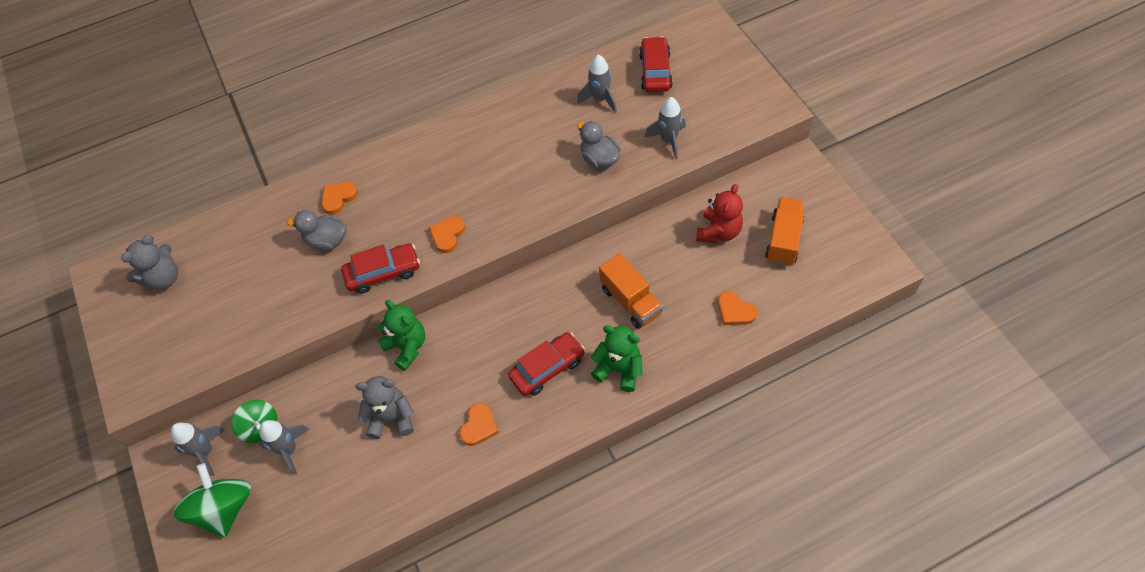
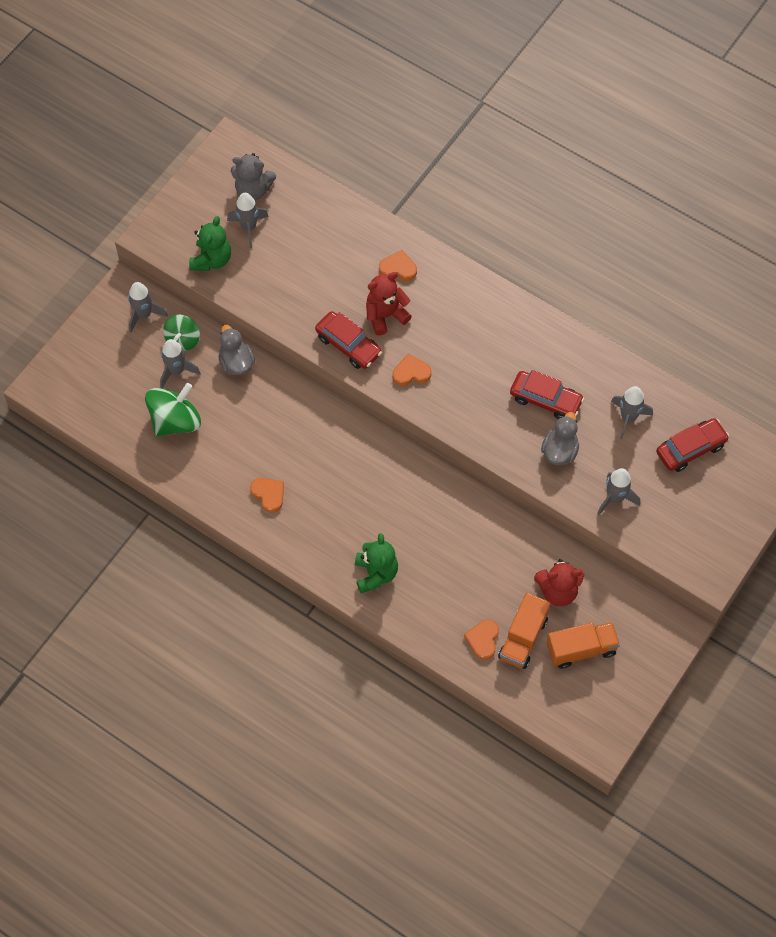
camera: 55 degrees right, 5 degrees up
green spinning top [173,463,251,538] -> green spinning top moved to [145,383,201,436]
grey duck [287,210,346,251] -> grey duck moved to [218,325,255,375]
grey teddy bear [356,376,414,439] -> none
green teddy bear [378,300,425,371] -> green teddy bear moved to [189,216,231,271]
orange heart [459,403,499,446] -> orange heart turned 120 degrees counterclockwise [250,478,284,513]
red car [508,332,585,396] -> red car moved to [510,370,584,419]
orange truck [599,253,663,329] -> orange truck moved to [498,593,551,669]
none -> grey rocket [227,193,269,248]
none -> red teddy bear [366,272,412,336]

